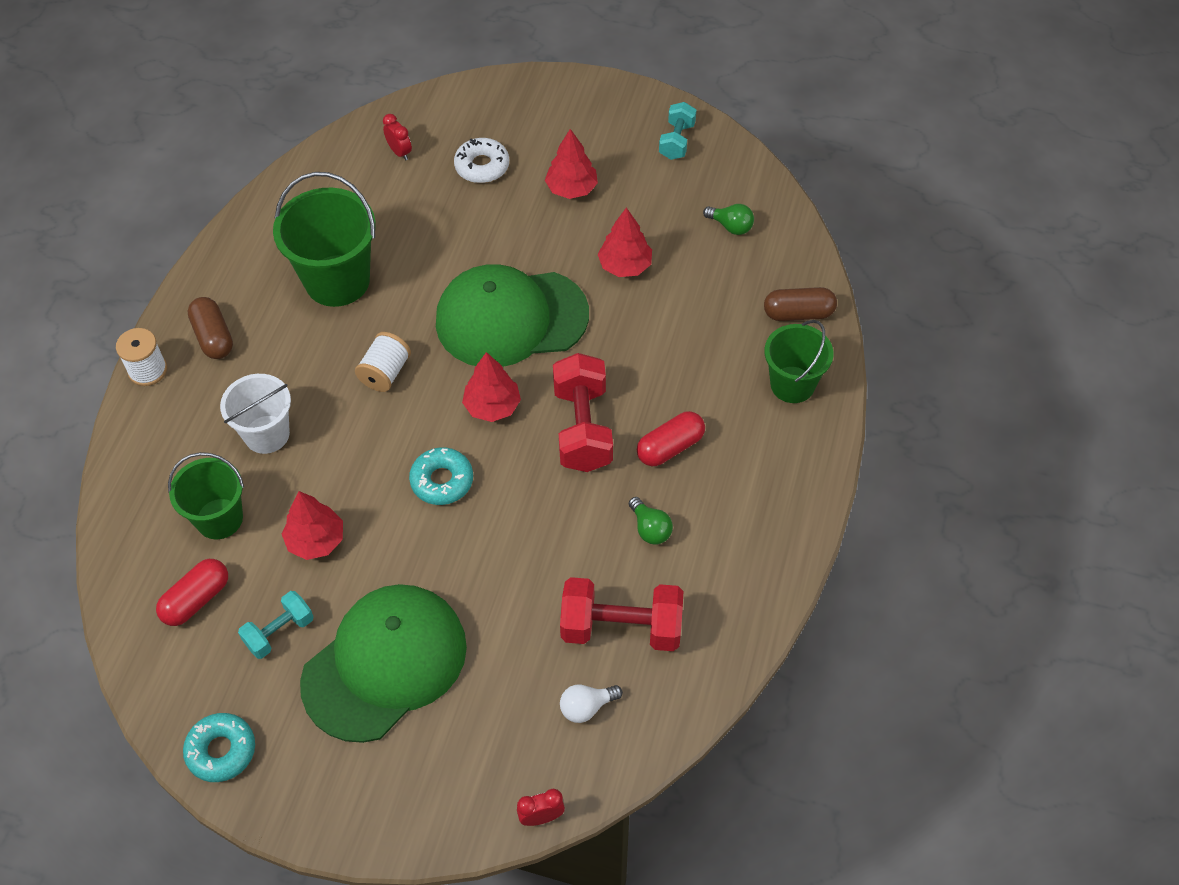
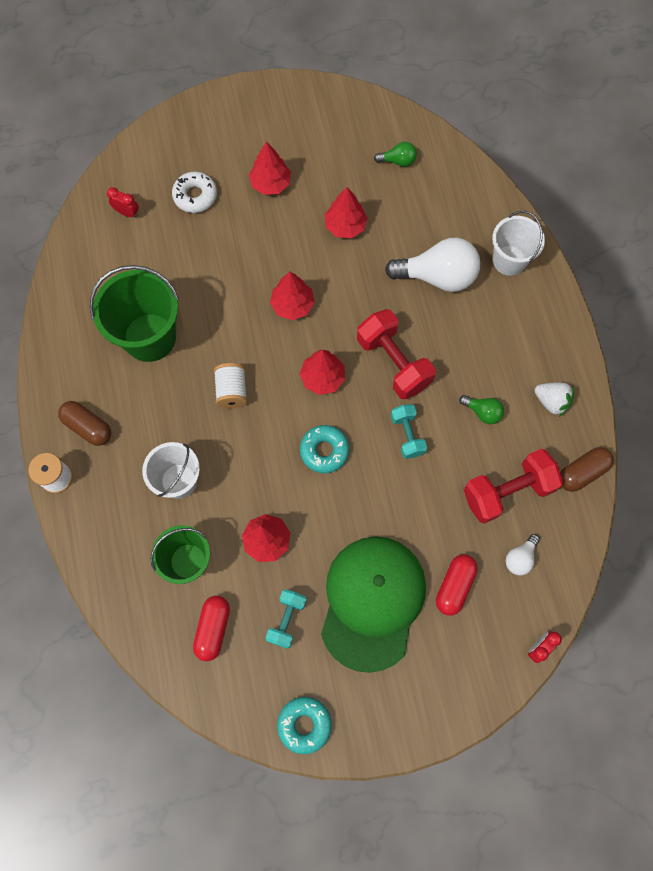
camera: 30 degrees left, 15 degrees up
green cap [436,264,589,367] -> red tree [270,272,315,320]
red capsule [637,411,705,466] -> red capsule moved to [436,554,478,616]
turquoise dumbbell [659,102,696,160] -> turquoise dumbbell moved to [391,404,427,459]
brown capsule [764,287,837,321] -> brown capsule moved to [560,447,614,492]
green bucket [765,320,834,403] -> white bucket [492,211,545,276]
none -> white light bulb [385,238,480,292]
none -> white strawberry [535,382,574,417]

